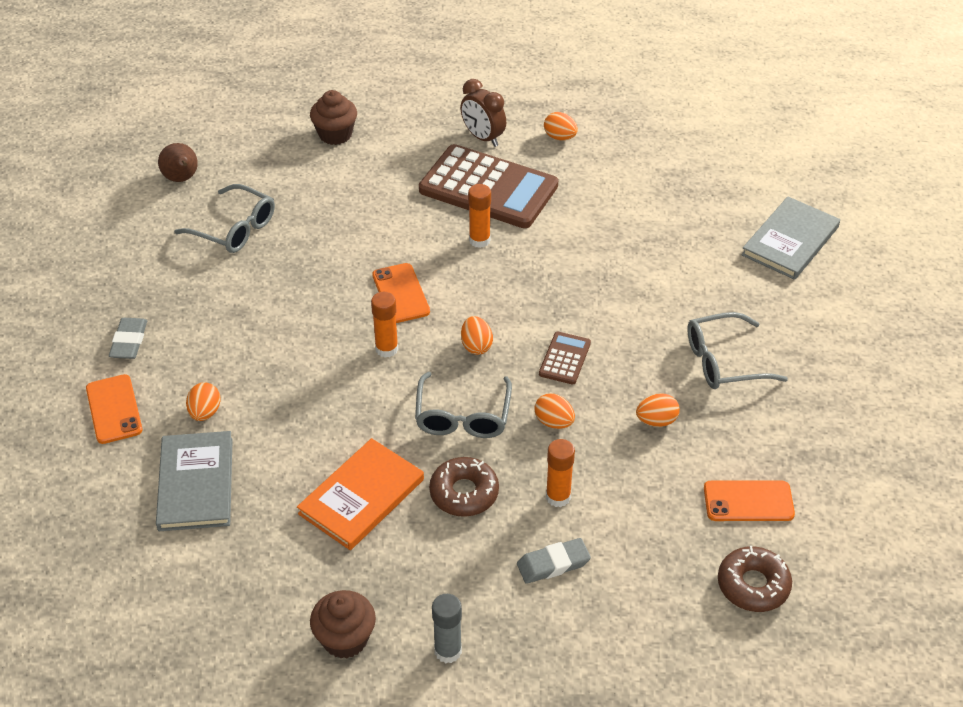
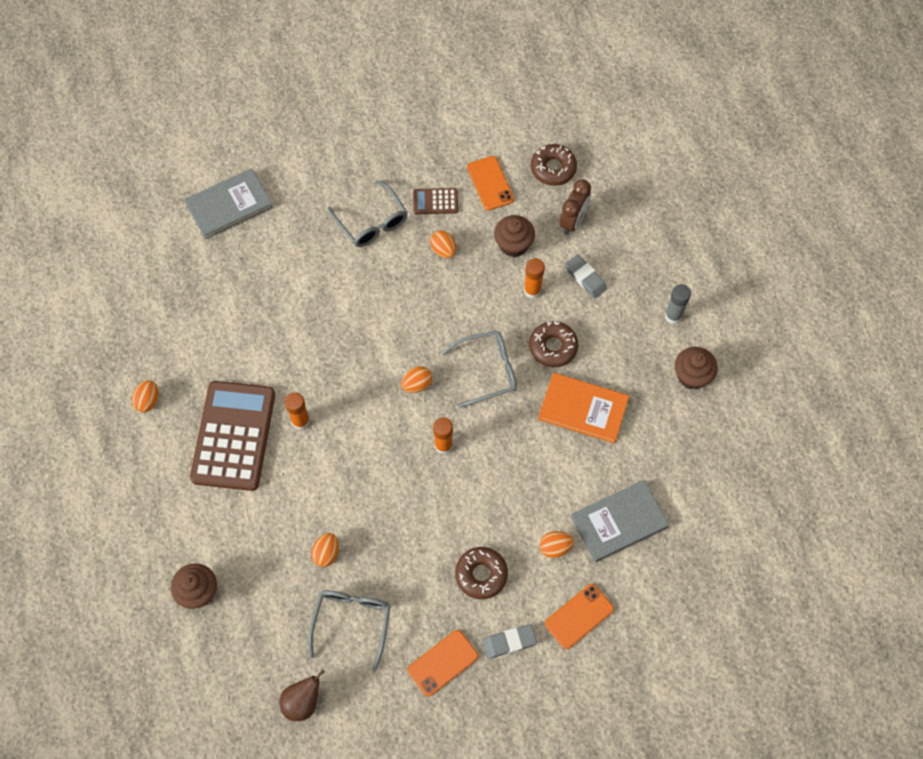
camera: 110 degrees left, 20 degrees up
orange phone [372,263,430,323] -> orange phone moved to [408,630,478,696]
brown clock [460,79,506,147] -> brown clock moved to [559,180,591,235]
orange egg [534,393,575,429] -> orange egg moved to [311,533,339,567]
brown calculator [539,332,591,384] -> brown calculator moved to [413,188,458,214]
grey book [741,196,840,280] -> grey book turned 45 degrees counterclockwise [184,168,273,239]
none -> brown donut [455,547,508,599]
none -> brown cupcake [494,215,535,257]

